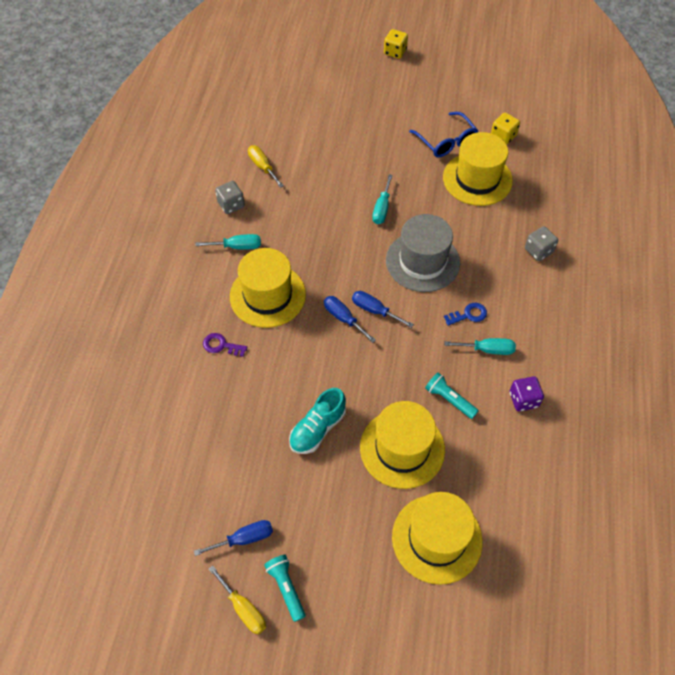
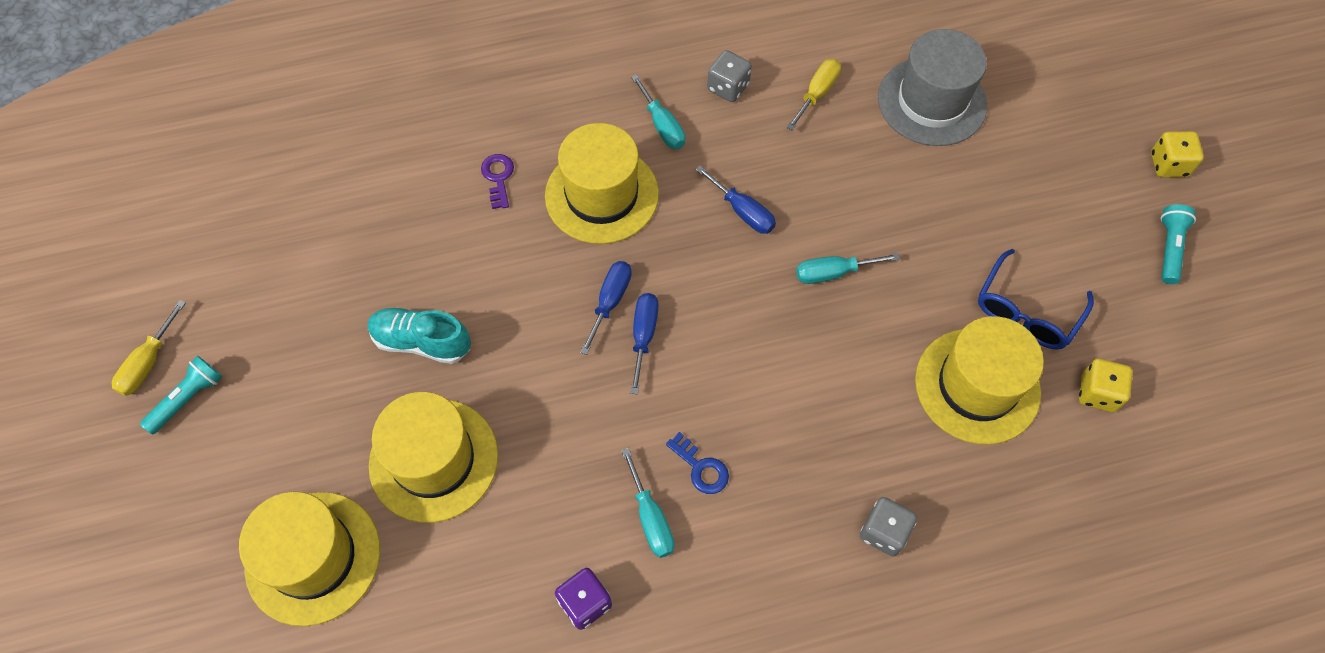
camera: 65 degrees right, 5 degrees up
blue screwdriver [194,520,273,556] -> blue screwdriver moved to [696,166,776,234]
grey hat [386,214,460,292] -> grey hat moved to [878,29,987,146]
turquoise flashlight [425,372,479,419] -> turquoise flashlight moved to [1161,204,1196,284]

